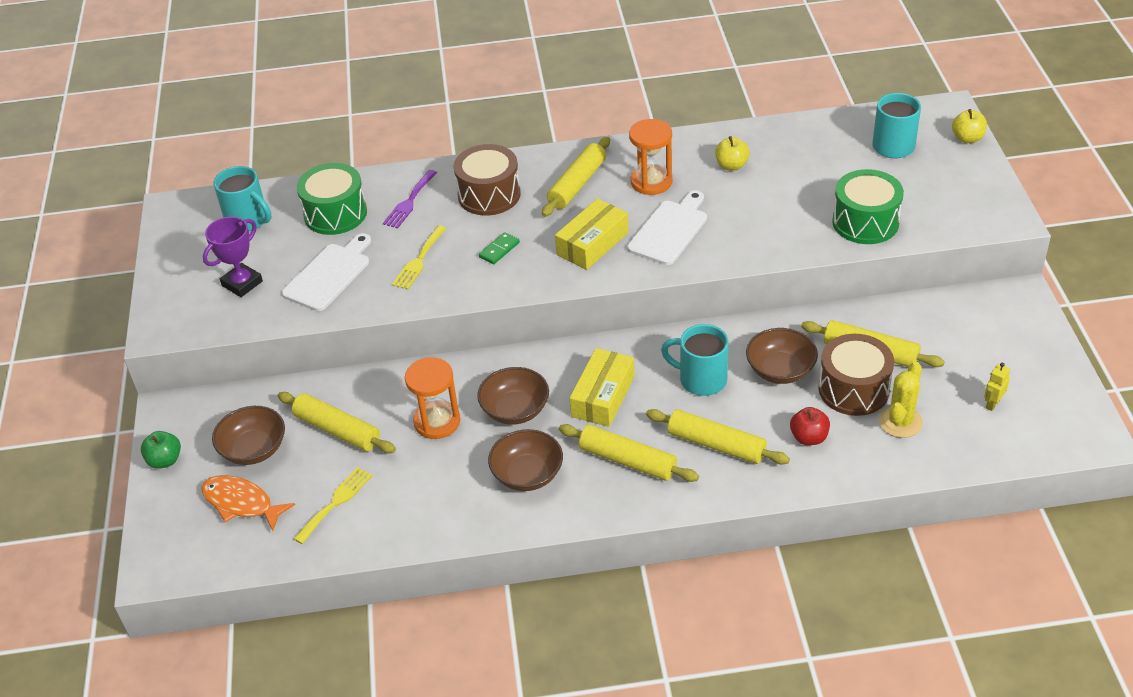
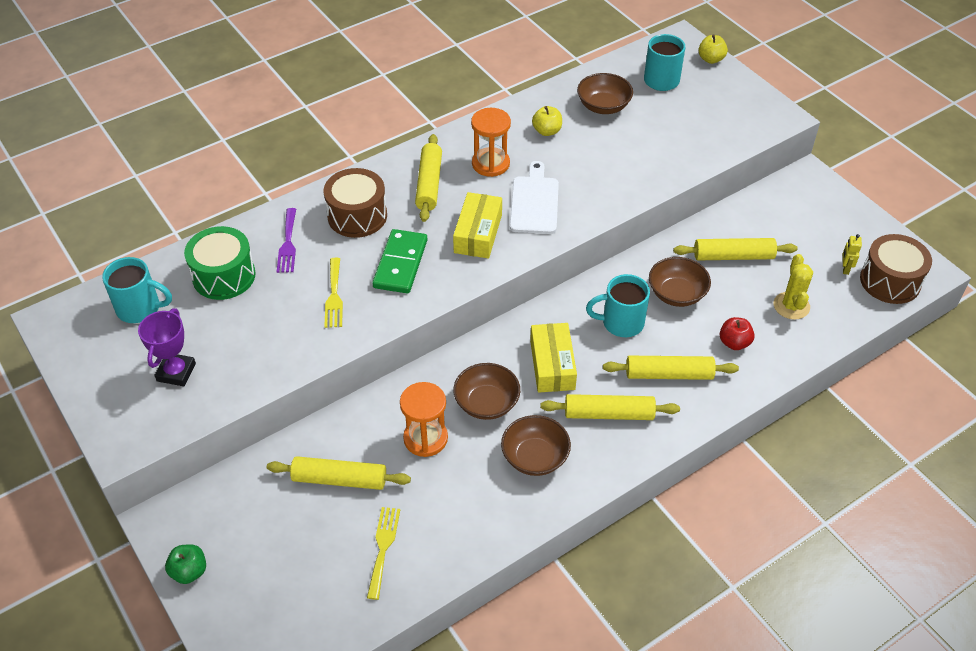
camera: 30 degrees left, 5 degrees up
orange fish [201,475,295,531] -> none
brown bowl [212,406,285,465] -> brown bowl moved to [577,73,633,114]
white cutting board [282,233,371,311] -> none
green domino [479,232,520,264] -> green domino [372,229,427,293], size x1.97
brown drum [818,334,894,416] -> brown drum moved to [860,234,932,304]
green drum [832,169,904,244] -> none

